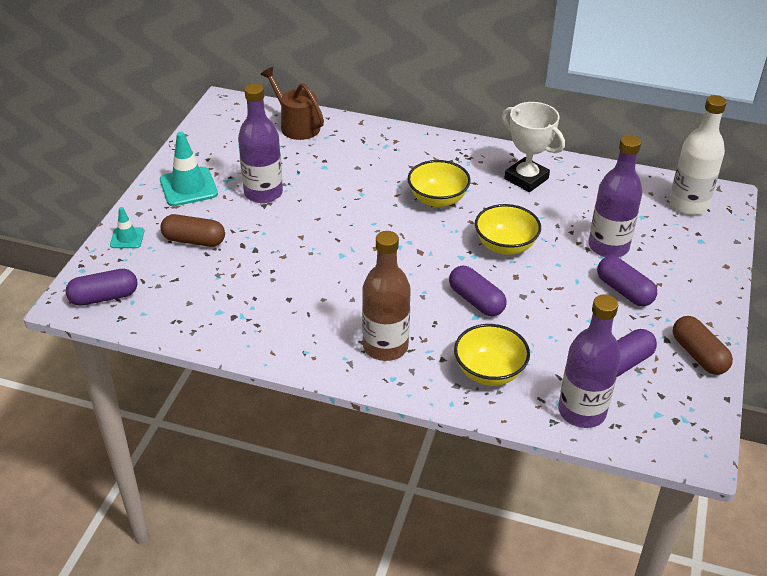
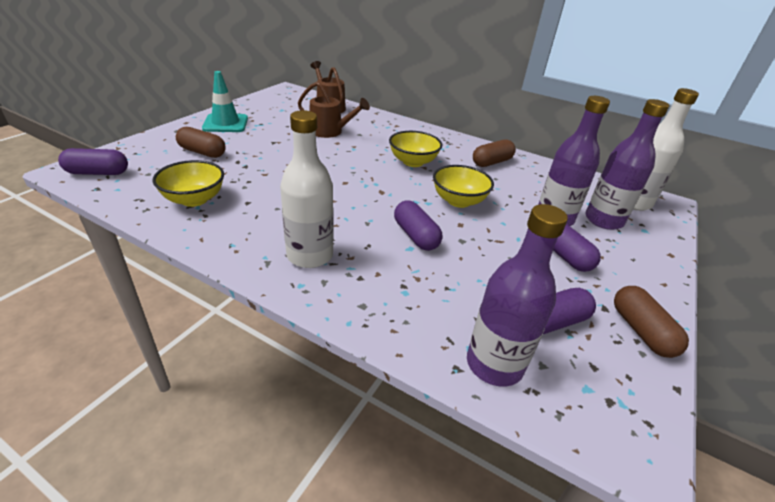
camera: 10 degrees right, 5 degrees down
turquoise traffic cone [110,207,145,248] -> none
purple bottle [238,83,283,203] -> purple bottle moved to [585,99,669,230]
brown bottle [362,231,411,361] -> white bottle [280,110,334,268]
yellow bowl [454,324,530,386] -> yellow bowl moved to [152,160,224,207]
white trophy [502,102,565,192] -> brown capsule [473,139,516,167]
none -> brown watering can [298,82,370,138]

